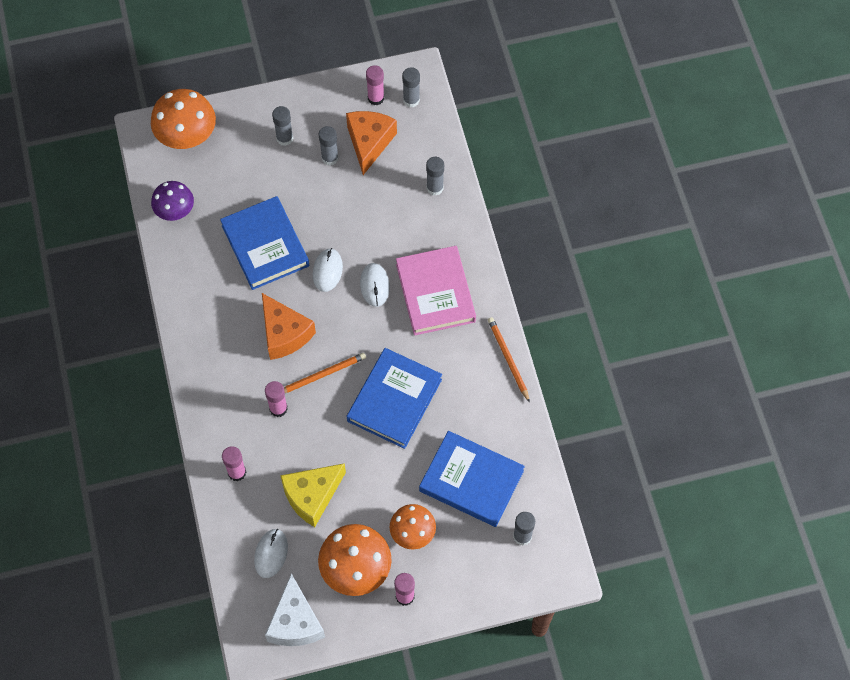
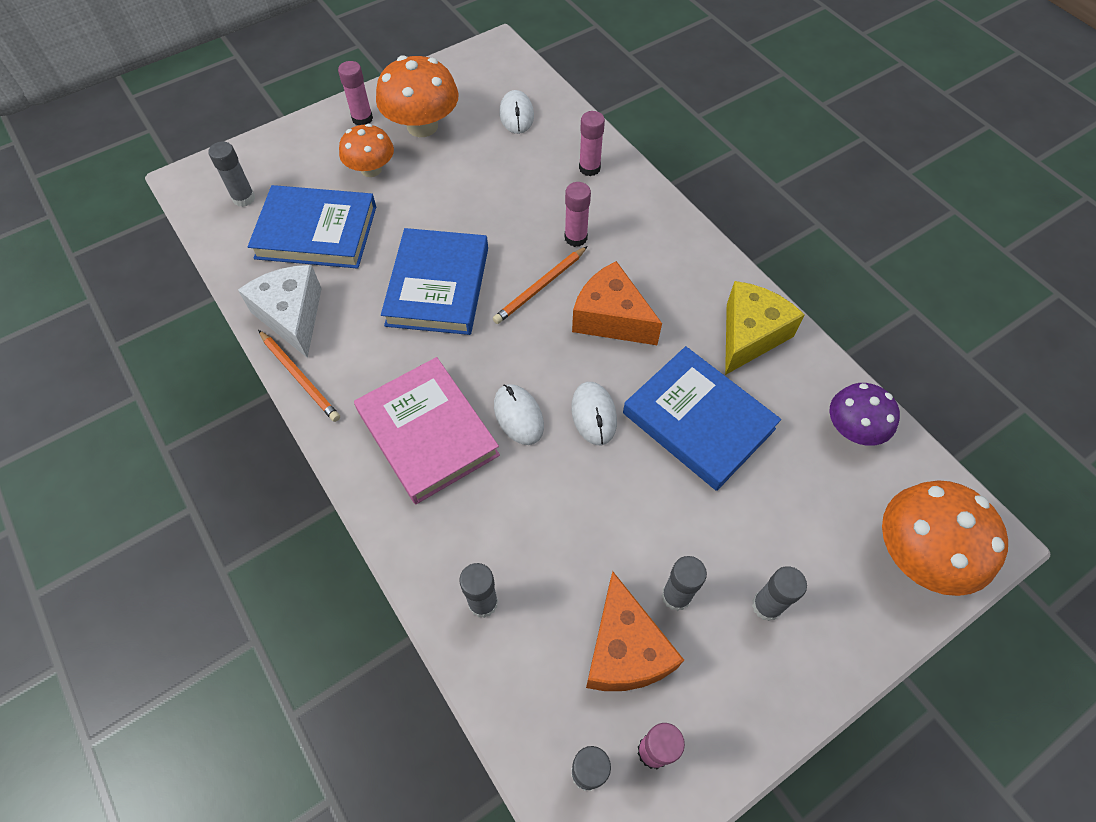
camera: 160 degrees right, 5 degrees down
white cheese [265,573,325,646] -> white cheese moved to [238,265,322,358]
yellow cheese [280,463,346,527] -> yellow cheese moved to [725,281,805,375]

